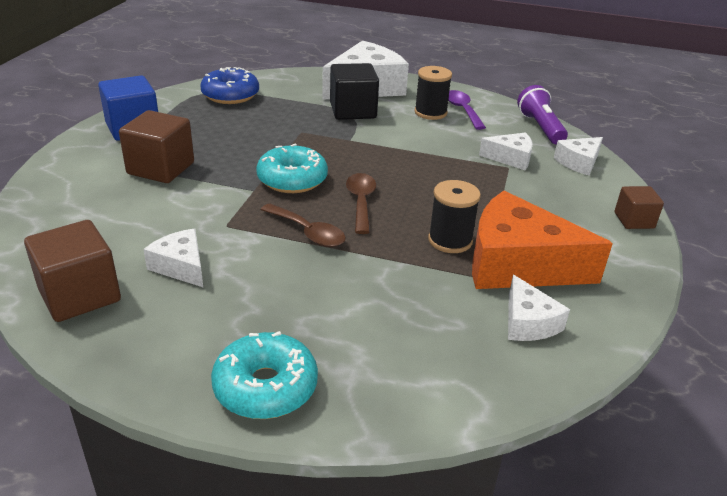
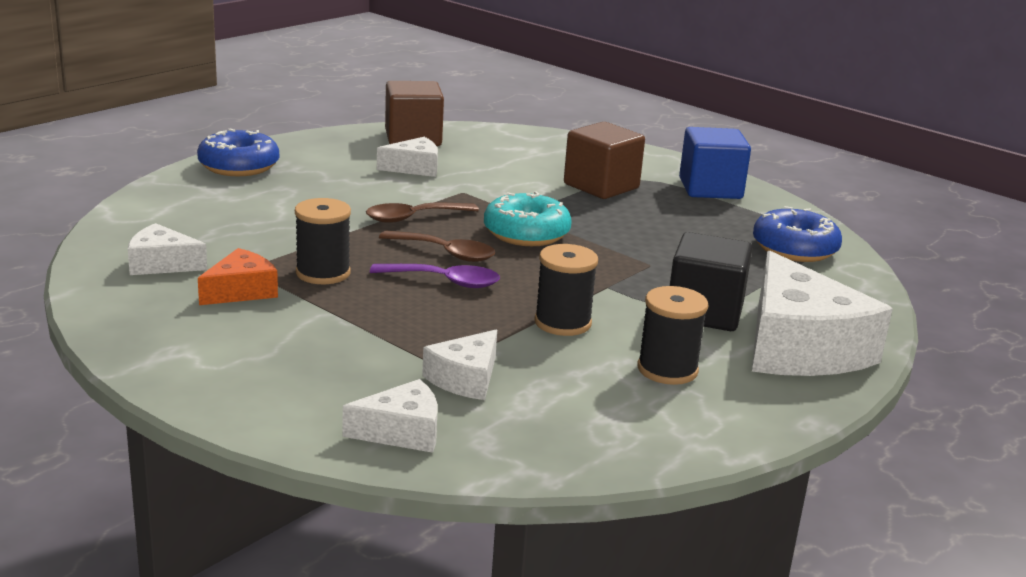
camera: 115 degrees right, 10 degrees down
turquoise donut [211,331,318,419] -> blue donut [197,128,279,176]
purple spoon [448,90,486,130] -> purple spoon moved to [370,264,500,288]
orange cheese [472,191,613,289] -> orange cheese [198,248,278,305], size x0.50
purple flashlight [517,85,568,144] -> none
white cheese [554,137,603,175] -> white cheese turned 90 degrees clockwise [343,379,437,453]
brown cube [614,186,664,229] -> none
none -> black spool [534,244,598,336]

